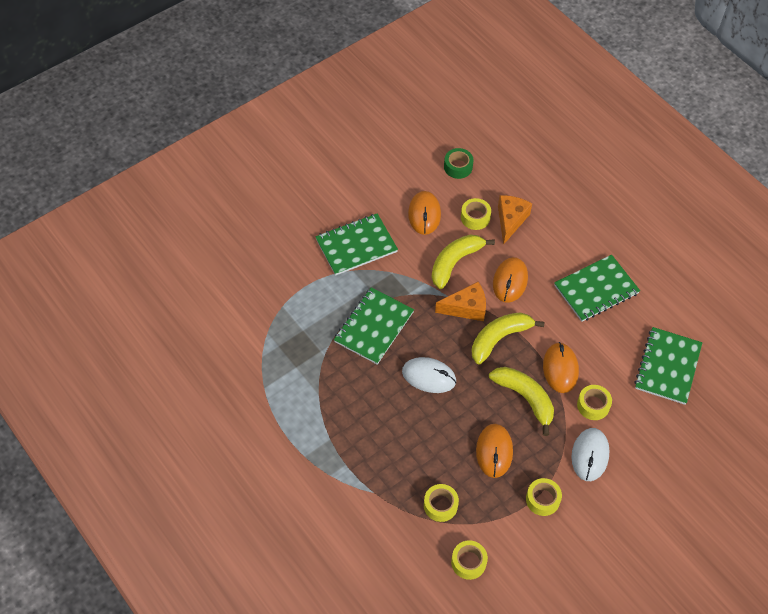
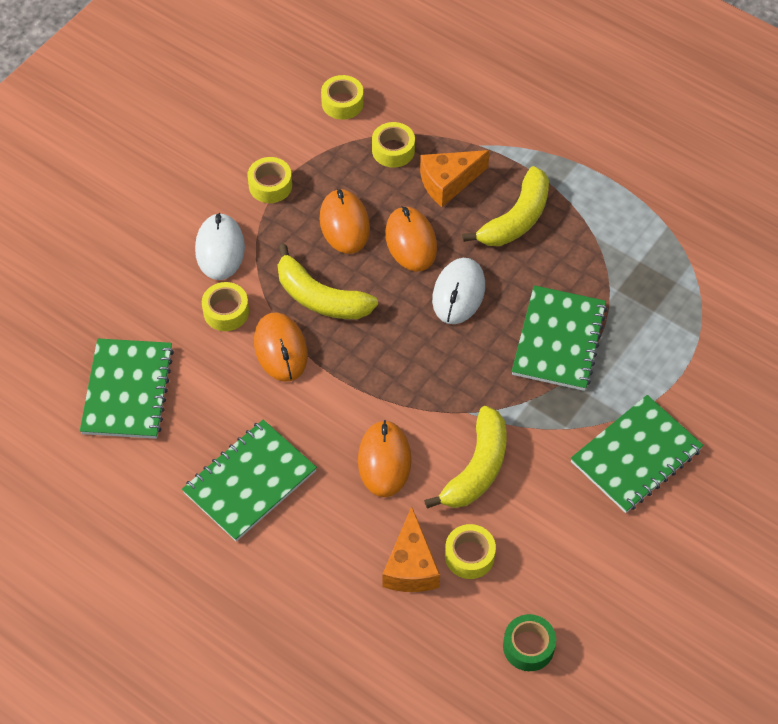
camera: 165 degrees right, 0 degrees up
white mouse [402,357,456,393] -> white mouse turned 75 degrees counterclockwise [432,258,485,324]
orange mouse [408,191,441,235] -> orange mouse moved to [385,206,437,271]
orange cheese [435,282,486,321] -> orange cheese moved to [420,150,490,207]
yellow banana [471,312,545,365] -> yellow banana moved to [462,166,549,246]

